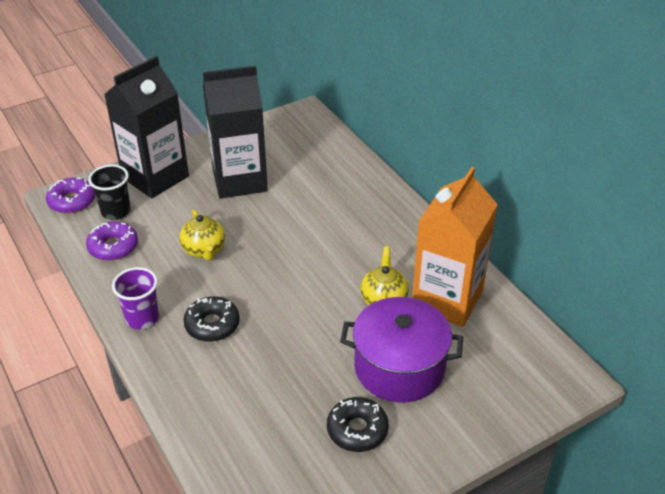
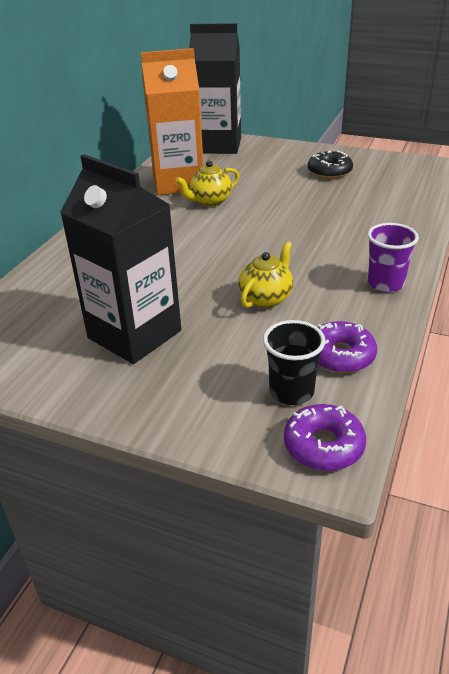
camera: 125 degrees left, 5 degrees down
black carton [104,56,189,198] -> black carton moved to [189,23,241,154]
black donut [184,296,240,342] -> none
purple pot [340,297,463,403] -> none

